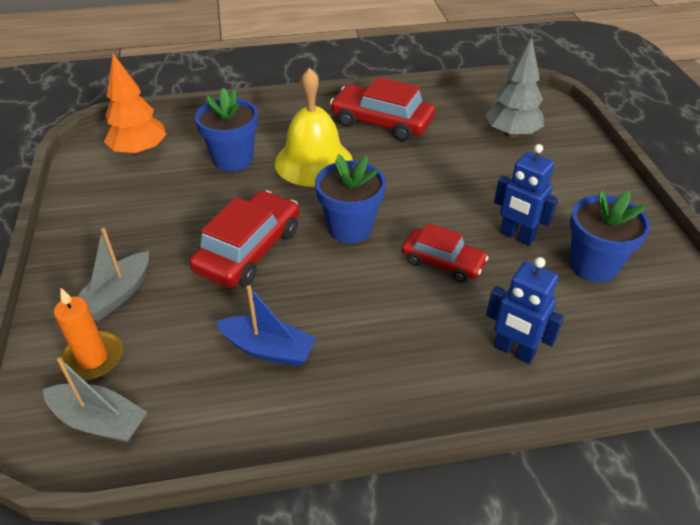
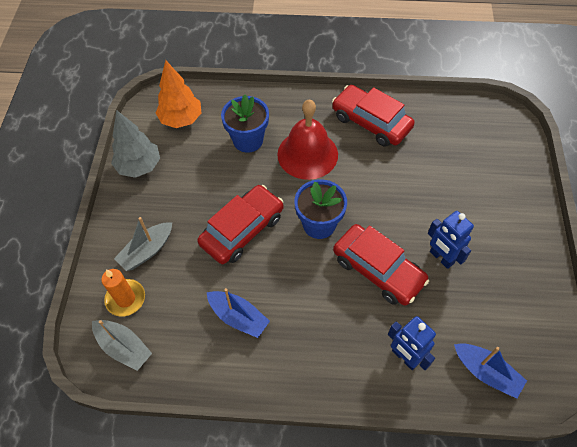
camera: 15 degrees right, 15 degrees up
yellow bell [275,67,353,187] -> red bell [277,99,338,180]
red car [401,223,489,283] -> red car [333,224,429,306], size x1.55
grey tree [485,37,544,138] -> grey tree moved to [111,110,160,178]
blue flower pot [570,190,650,282] -> none
none -> blue boat [454,343,527,399]

